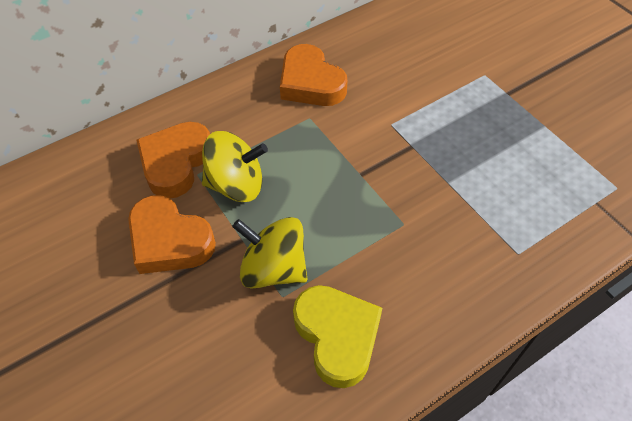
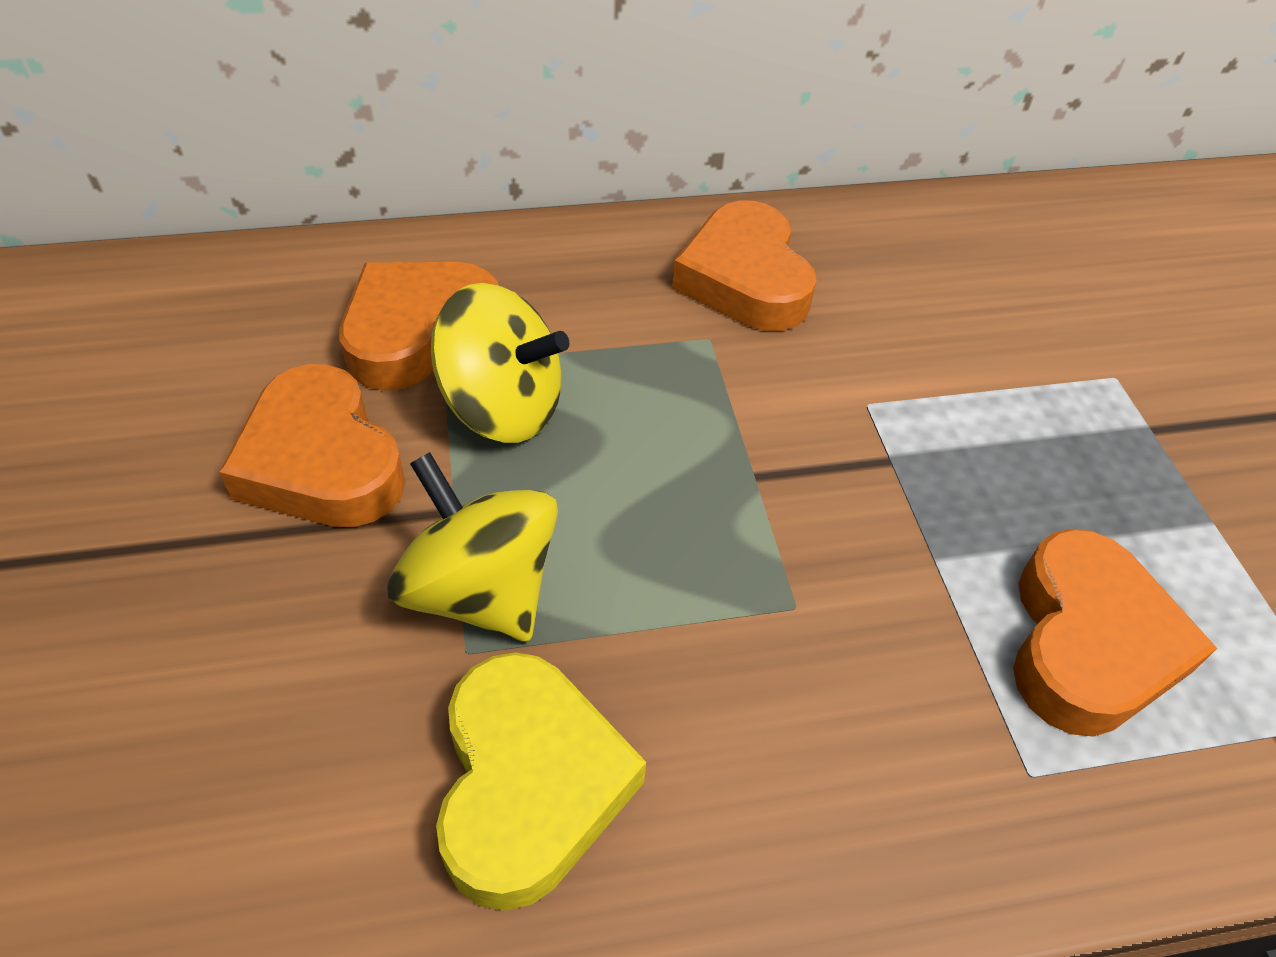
camera: 20 degrees right, 5 degrees down
none -> orange heart [1013,529,1217,737]

